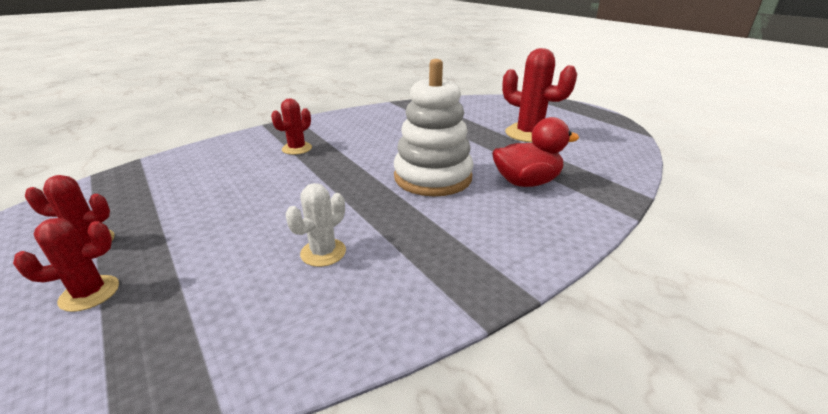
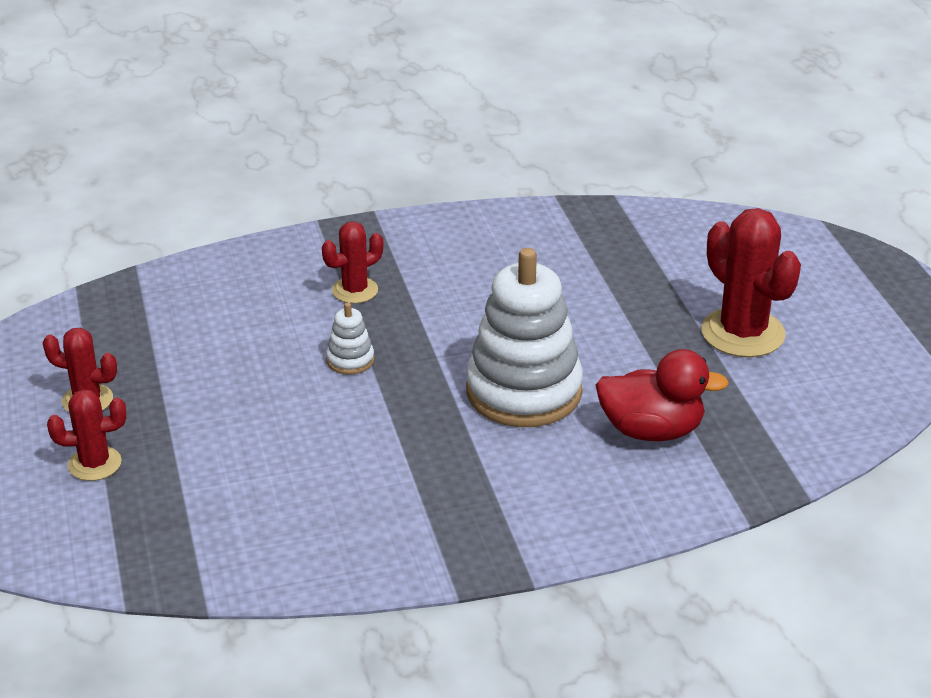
camera: 20 degrees right, 5 degrees up
white cactus [286,183,346,267] -> none
none -> white stacking toy [326,302,374,375]

